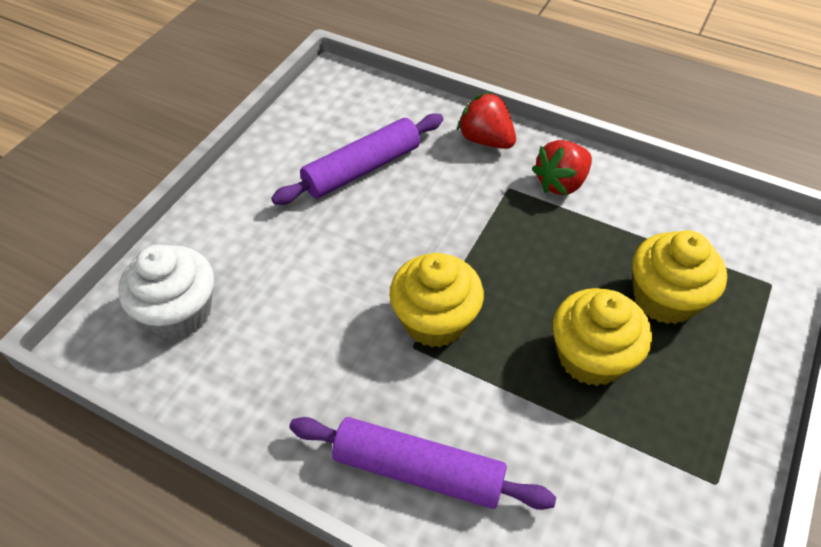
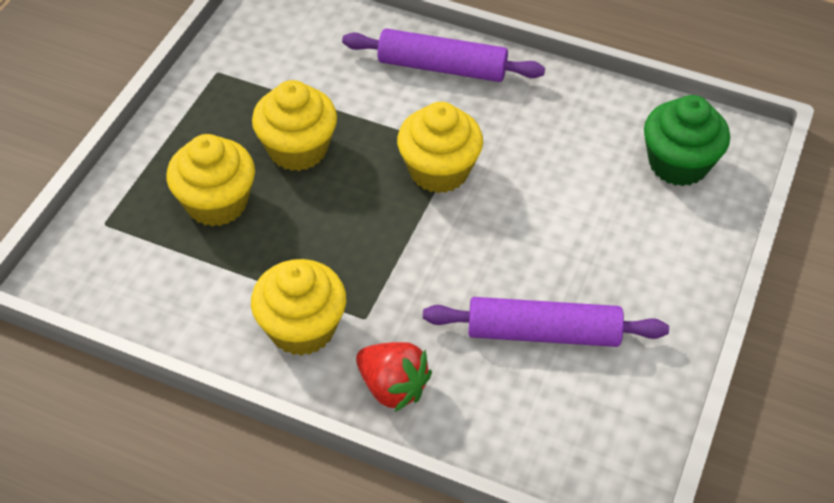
camera: 175 degrees right, 0 degrees up
white cupcake [118,244,214,339] -> green cupcake [644,95,730,186]
purple rolling pin [271,113,443,205] -> purple rolling pin turned 45 degrees clockwise [423,297,669,347]
red strawberry [532,140,592,195] -> yellow cupcake [251,259,346,356]

